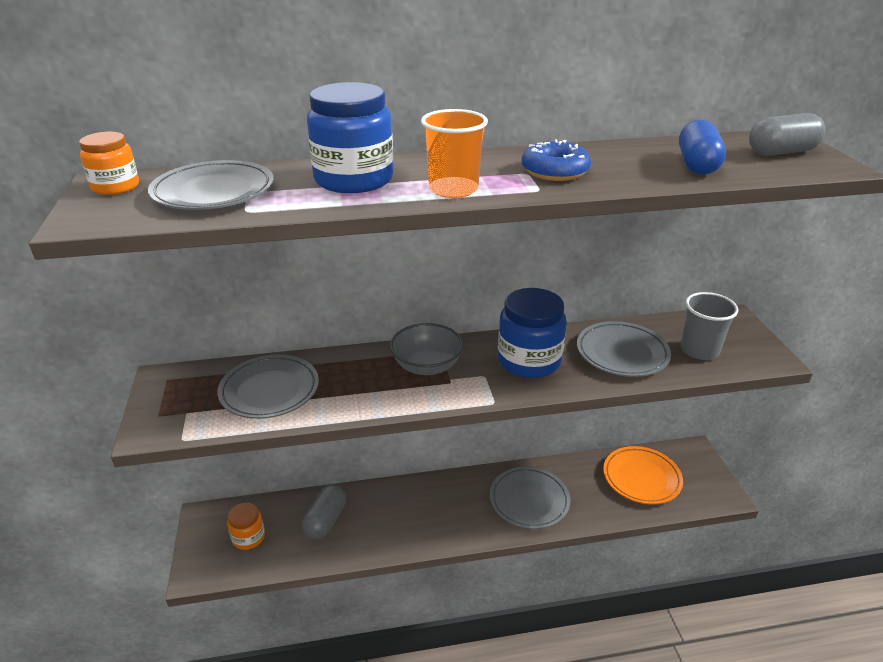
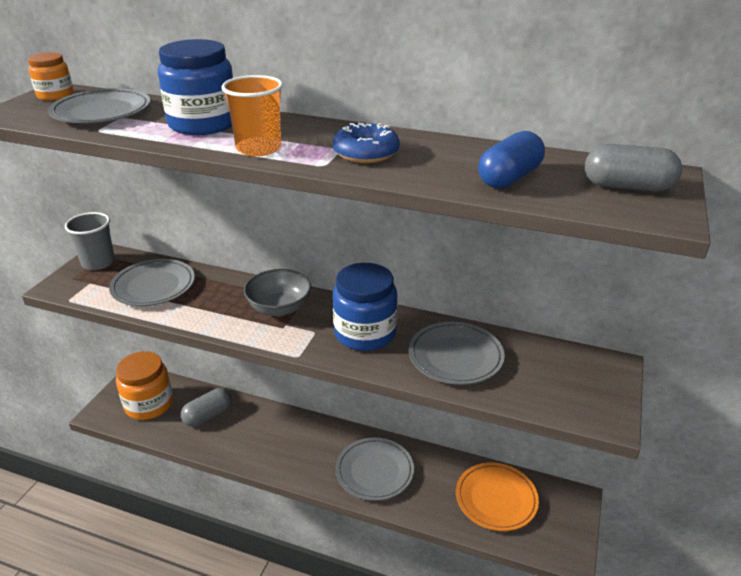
camera: 30 degrees right, 0 degrees up
orange jar [227,503,265,550] -> orange jar [116,351,173,420], size x1.77
grey cup [681,292,738,360] -> grey cup moved to [65,212,115,270]

